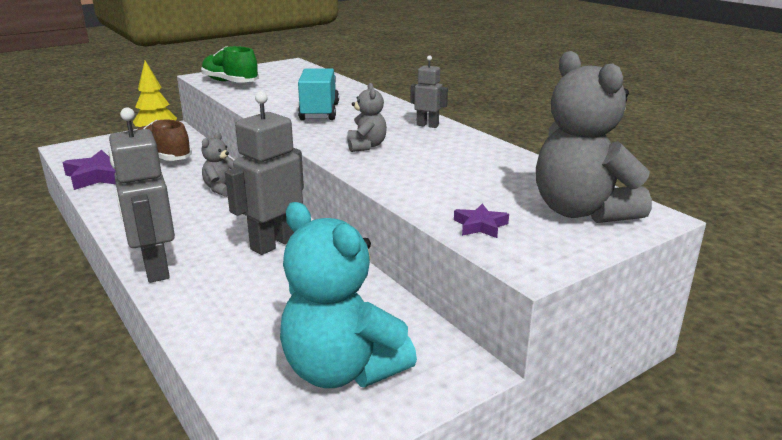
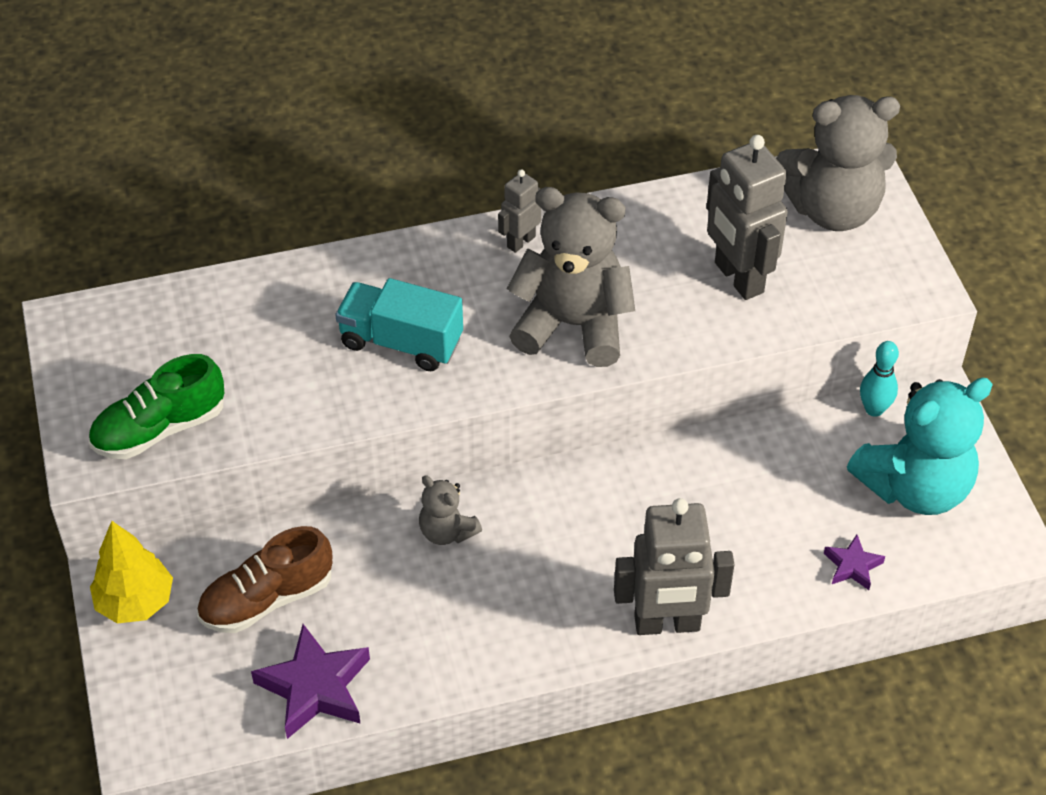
camera: 70 degrees left, 25 degrees up
grey robot [225,91,304,255] -> grey robot moved to [706,135,788,300]
grey teddy bear [347,83,387,152] -> grey teddy bear [507,187,635,367], size x2.03
purple star [454,204,509,238] -> purple star moved to [824,535,885,590]
none -> turquoise bowling pin [860,341,899,417]

